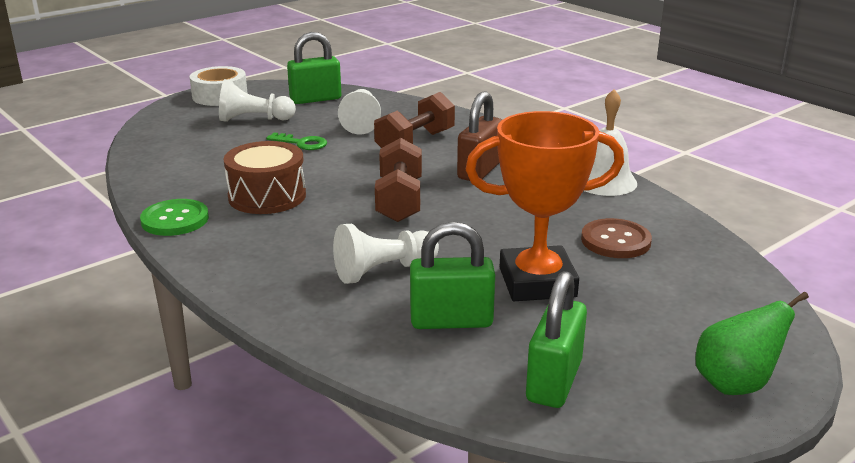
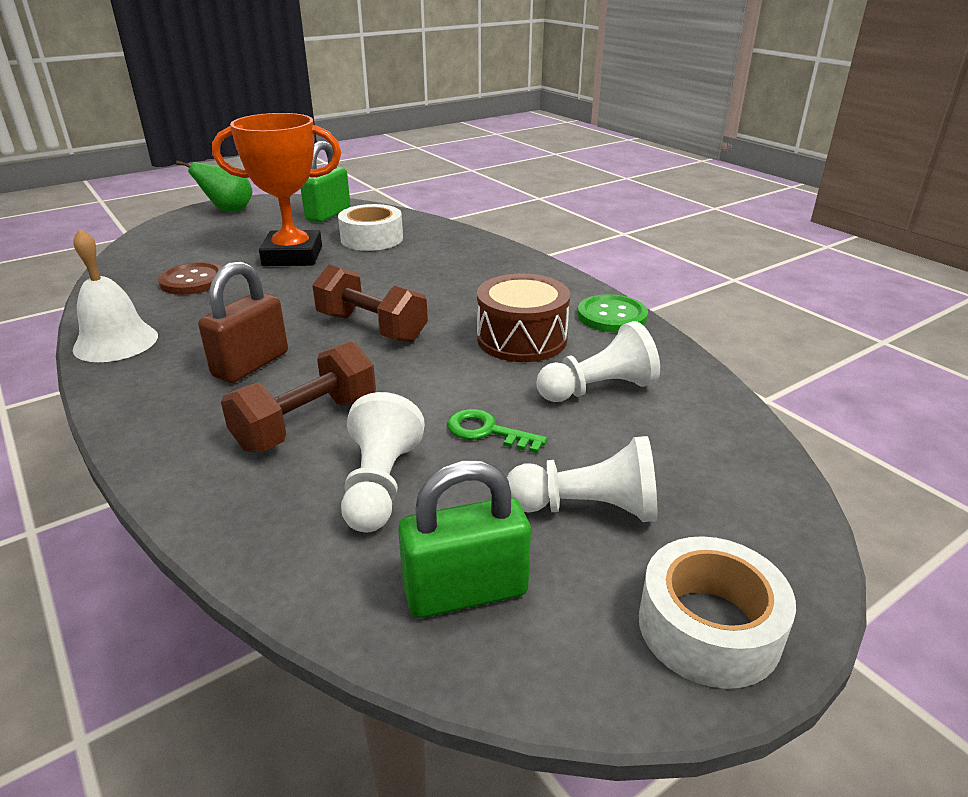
camera: 175 degrees left, 5 degrees up
white pawn [333,224,439,284] -> white pawn moved to [536,321,660,402]
brown dumbbell [375,138,422,222] -> brown dumbbell turned 60 degrees counterclockwise [312,265,428,342]
green padlock [410,222,495,329] -> white tape [338,204,403,251]

